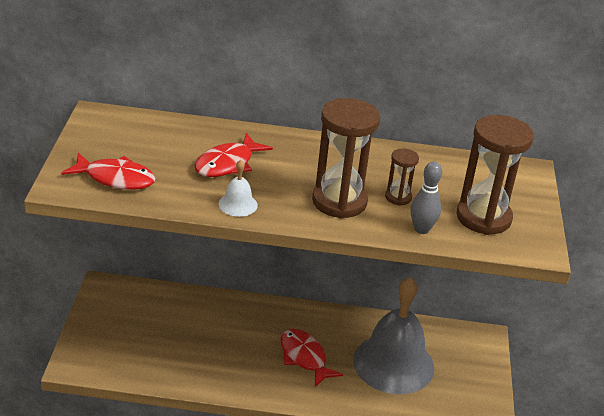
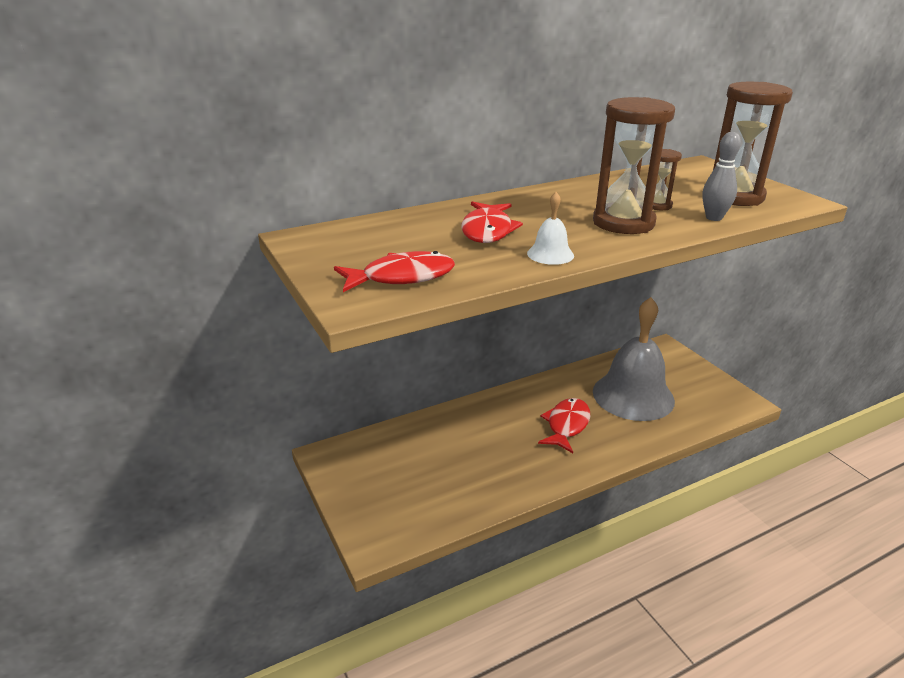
camera: 30 degrees left, 5 degrees down
red fish [281,329,343,387] -> red fish turned 90 degrees clockwise [538,398,590,453]

